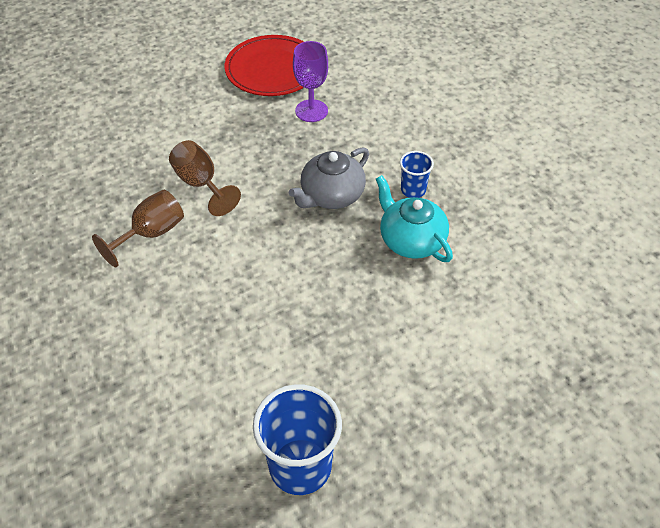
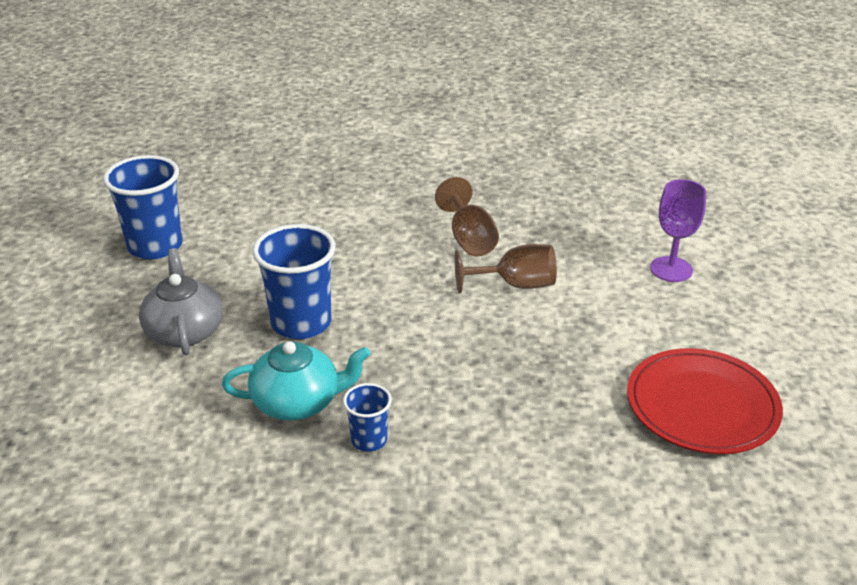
camera: 120 degrees right, 15 degrees down
grey teapot [289,147,369,209] -> grey teapot moved to [139,248,223,355]
purple goblet [293,41,328,122] -> purple goblet moved to [650,179,706,282]
none -> blue cup [252,224,336,339]

